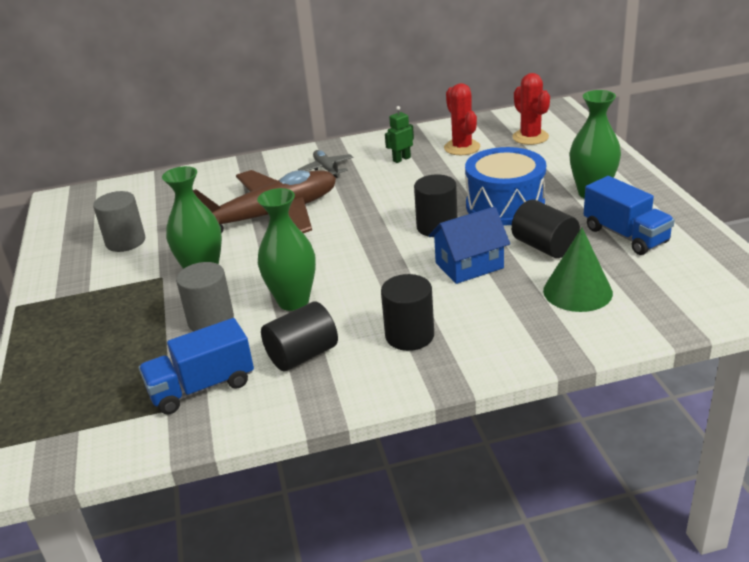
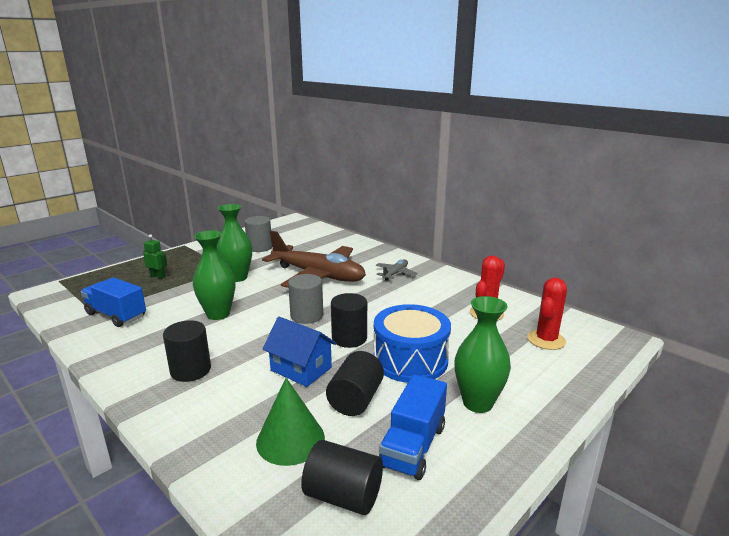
camera: 55 degrees right, 10 degrees down
grey cylinder [176,262,234,332] -> grey cylinder moved to [288,274,323,324]
black cylinder [261,302,338,371] -> black cylinder moved to [301,440,383,515]
green robot [385,106,414,163] -> green robot moved to [143,234,167,279]

